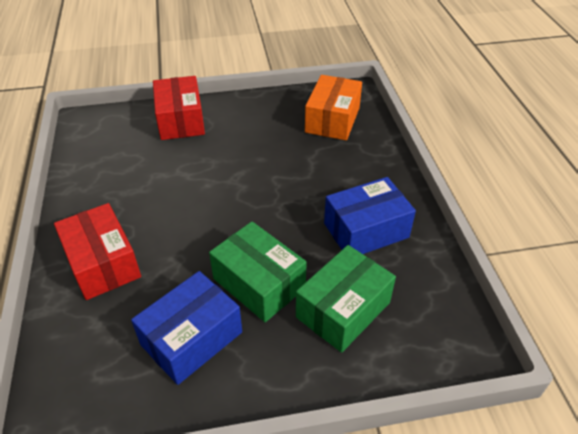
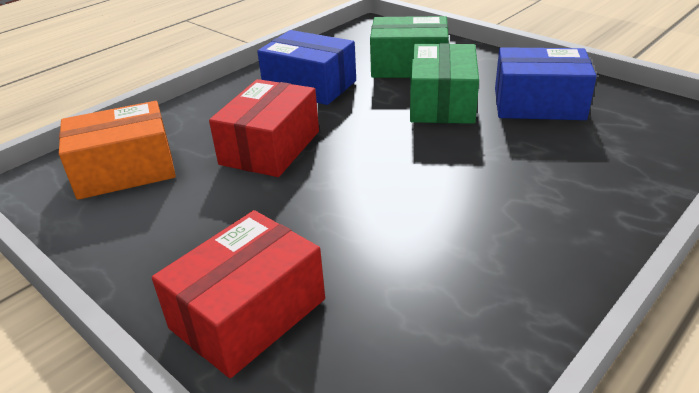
camera: 125 degrees left, 10 degrees down
red box [54,203,141,300] -> red box moved to [209,79,319,177]

